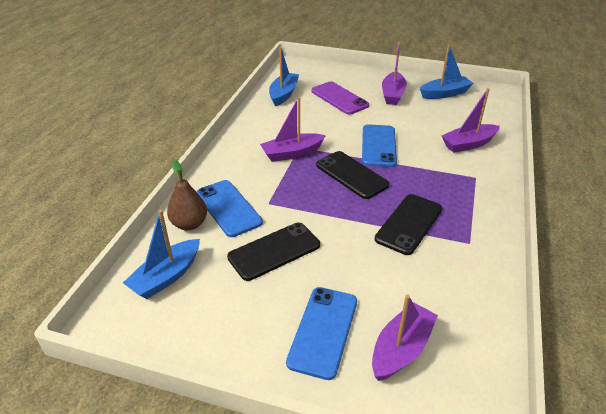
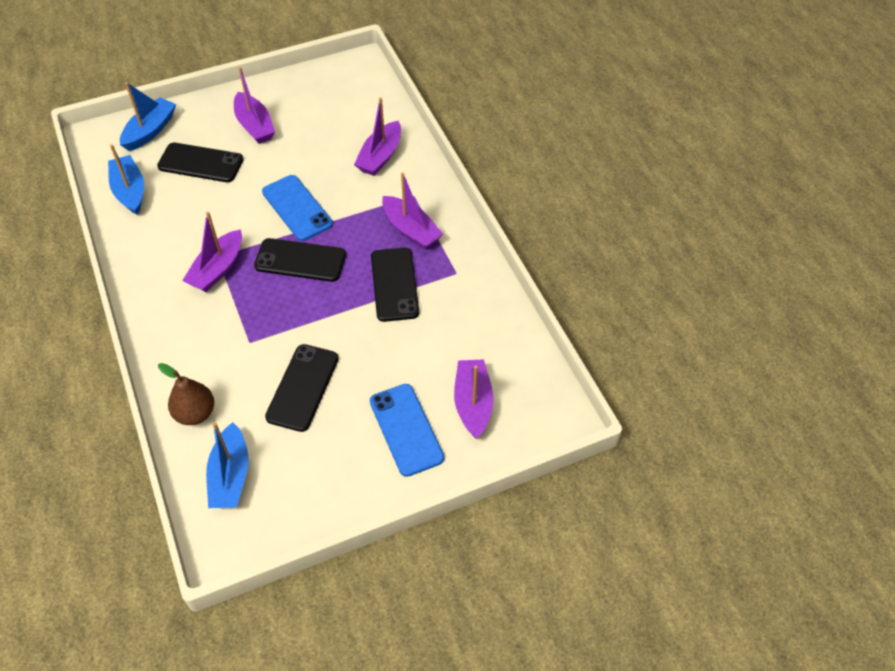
camera: 40 degrees left, 15 degrees up
blue phone [196,180,263,237] -> none
purple phone [311,81,369,115] -> black phone [157,143,244,182]
blue boat [420,45,474,99] -> blue boat moved to [120,82,176,151]
none -> purple boat [382,173,443,250]

